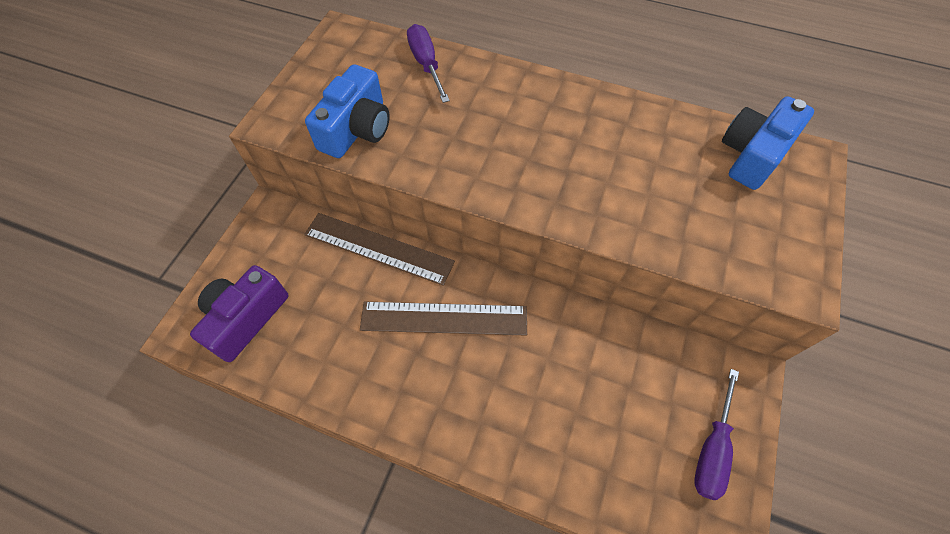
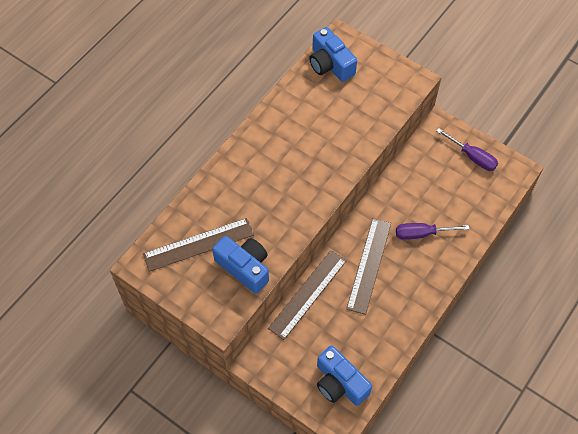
camera: 75 degrees left, 0 degrees up
purple camera [190,265,289,362] -> blue camera [317,345,372,406]
purple screwdriver [407,24,450,103] -> purple screwdriver moved to [396,223,470,240]
none -> brown ruler [143,218,254,272]

